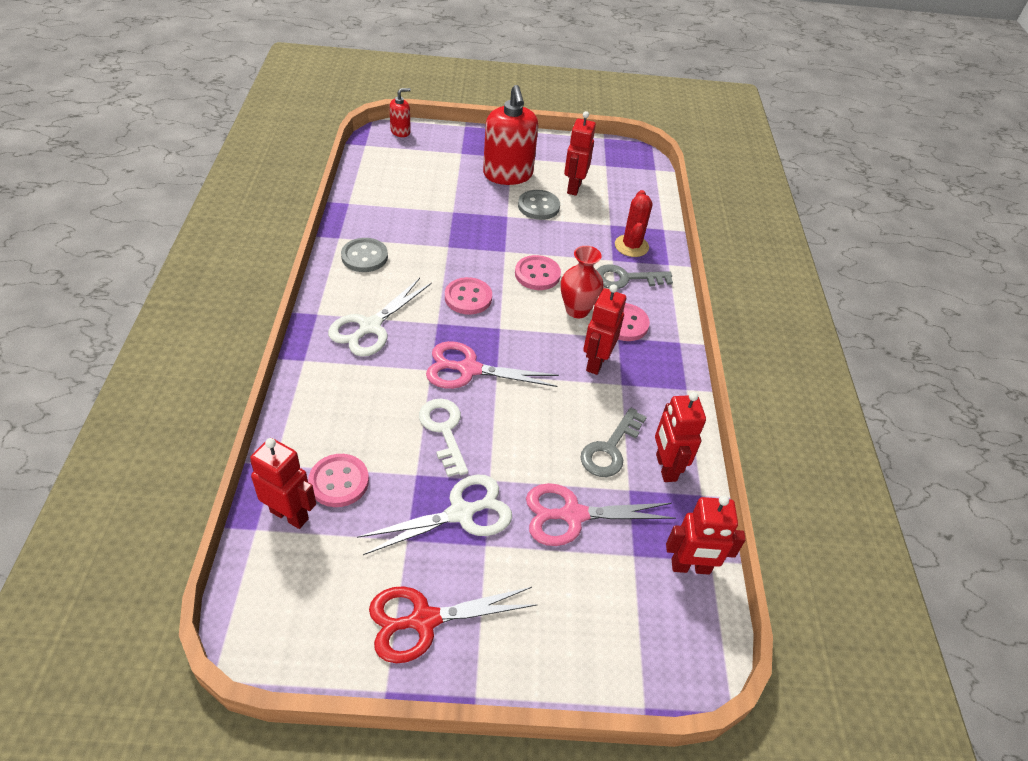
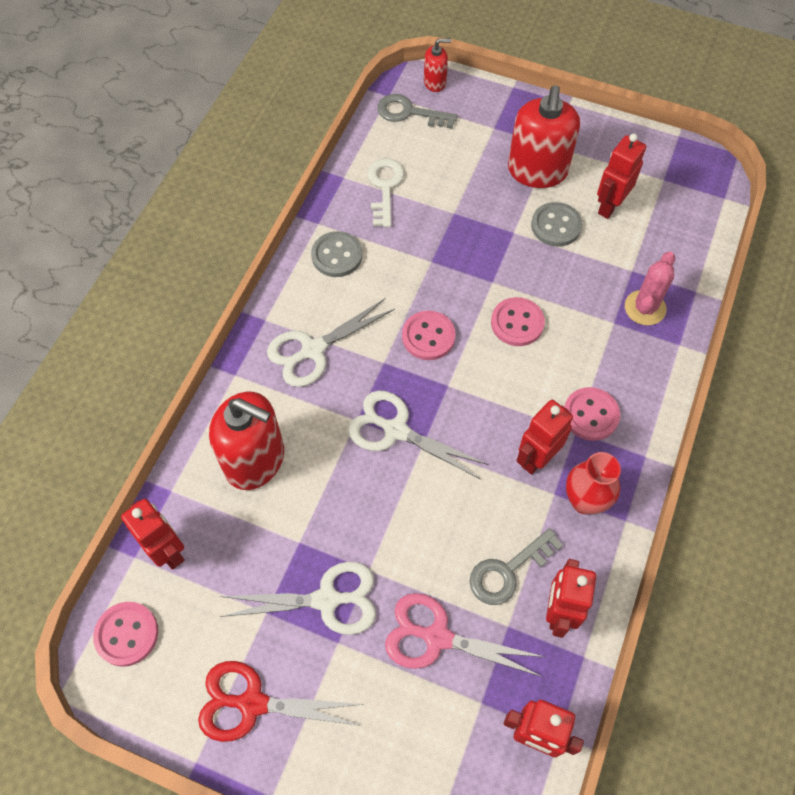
camera: 25 degrees right, 15 degrees up
pink button [308,454,369,507] -> pink button moved to [93,602,158,667]
white key [419,398,468,477] -> white key moved to [367,158,404,227]
pink scissors [426,341,559,389] -> white scissors [348,391,488,479]
red vase [561,246,604,318] -> red vase moved to [566,452,621,514]
grey key [597,264,673,289] -> grey key moved to [377,94,458,129]
red cactus [615,190,652,257] -> pink cactus [625,252,675,325]
none -> red soap dispenser [209,392,284,490]

